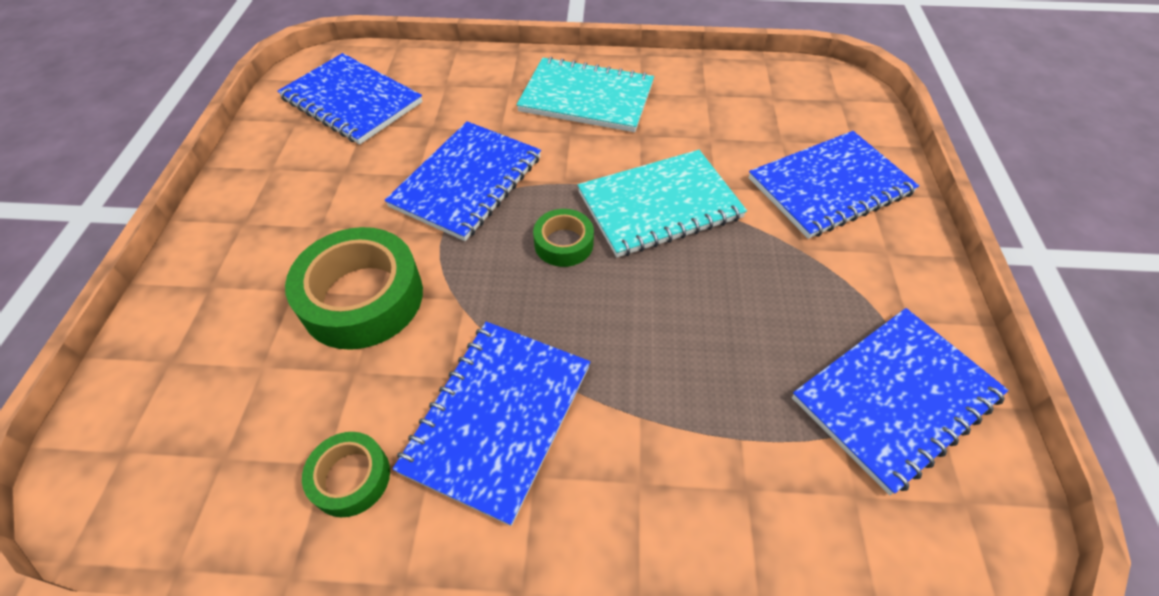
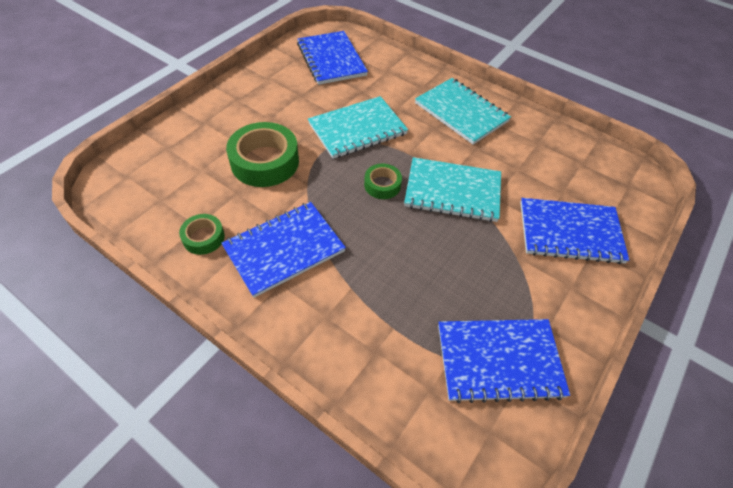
camera: 30 degrees right, 0 degrees up
blue notebook [385,121,541,241] -> turquoise notebook [308,96,408,159]

